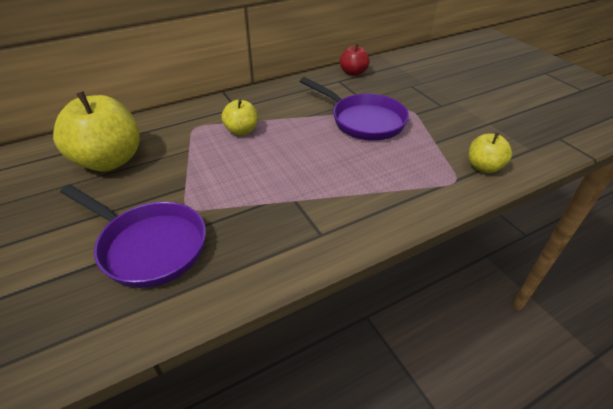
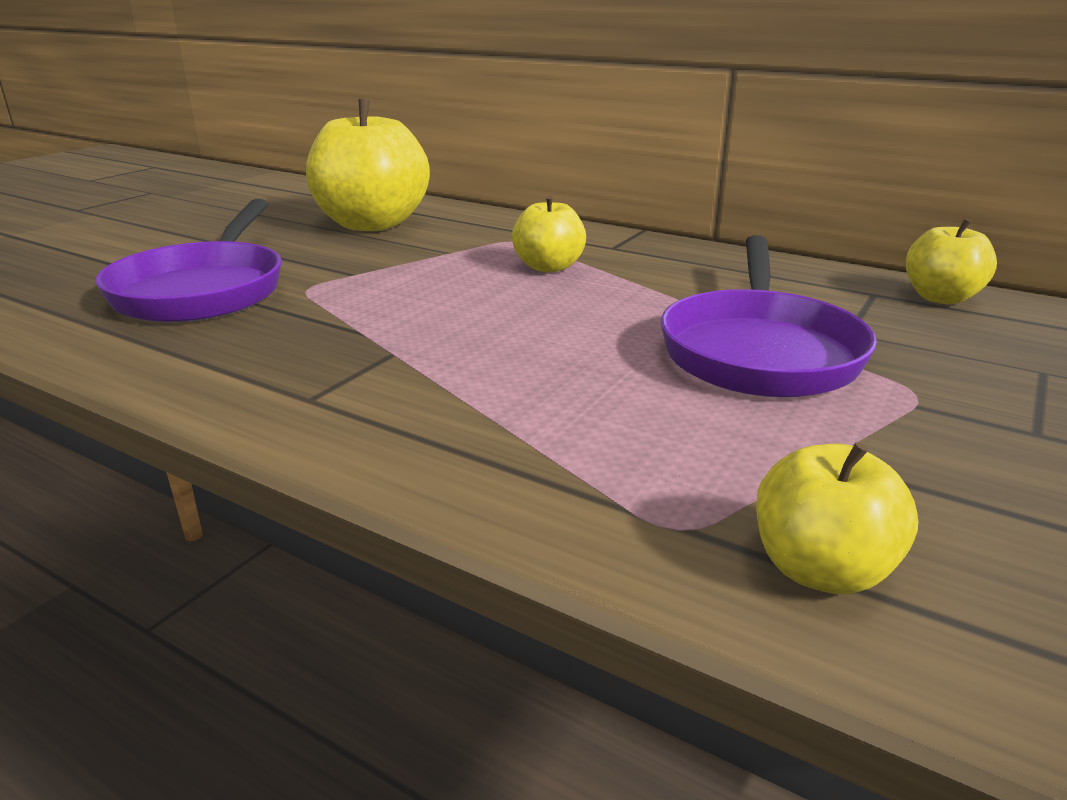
camera: 60 degrees right, 15 degrees down
red apple [340,44,370,76] -> yellow apple [906,219,997,305]

